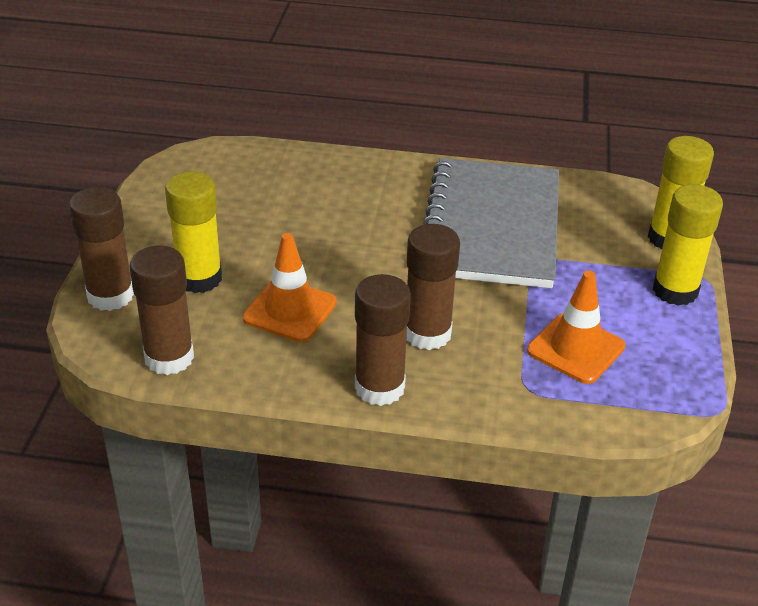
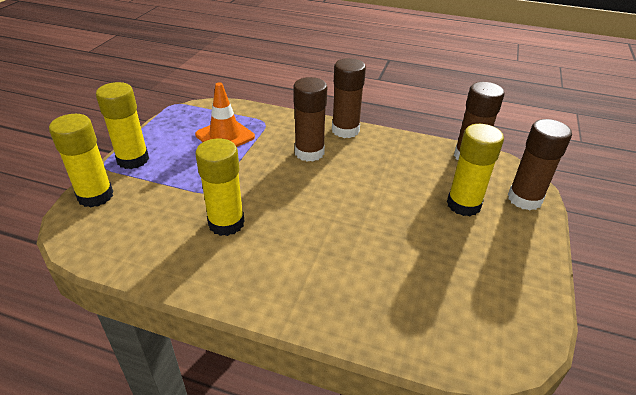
camera: 170 degrees left, 0 degrees up
orange traffic cone [243,233,337,342] -> none
grey notebook [423,158,559,288] -> yellow glue stick [196,138,245,236]

